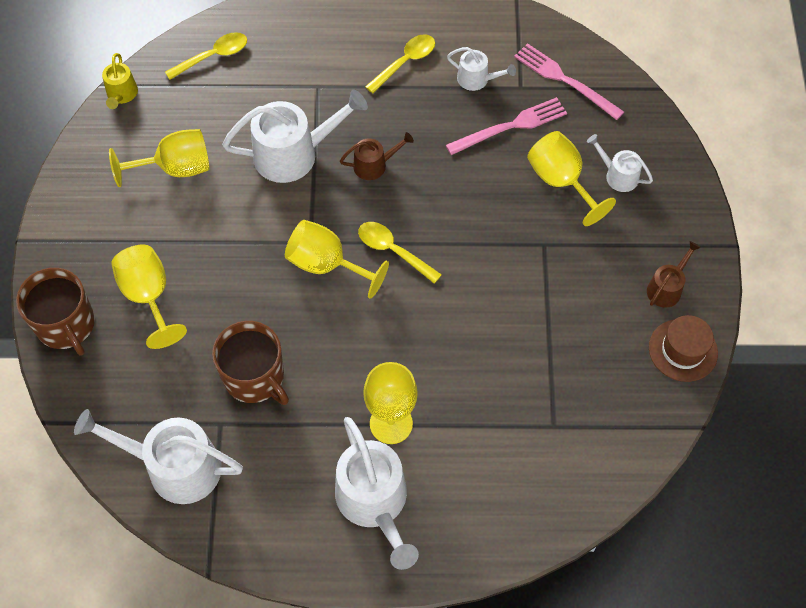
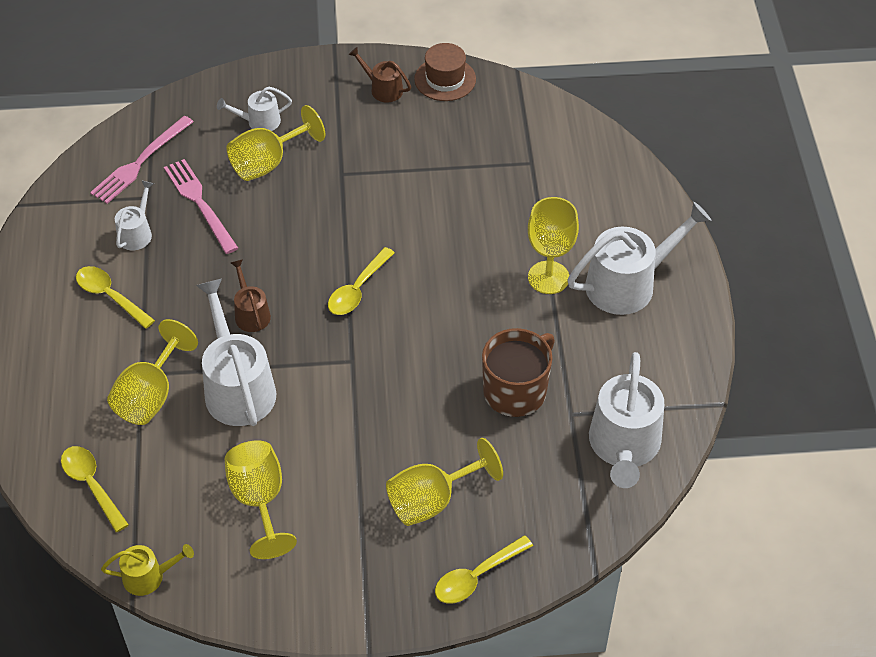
camera: 95 degrees left, 10 degrees down
brown mug [16,268,95,356] -> yellow spoon [435,535,533,604]
yellow goblet [285,220,389,299] -> yellow goblet moved to [107,319,198,425]
white watering can [587,134,653,192] -> white watering can turned 45 degrees clockwise [217,87,292,131]

